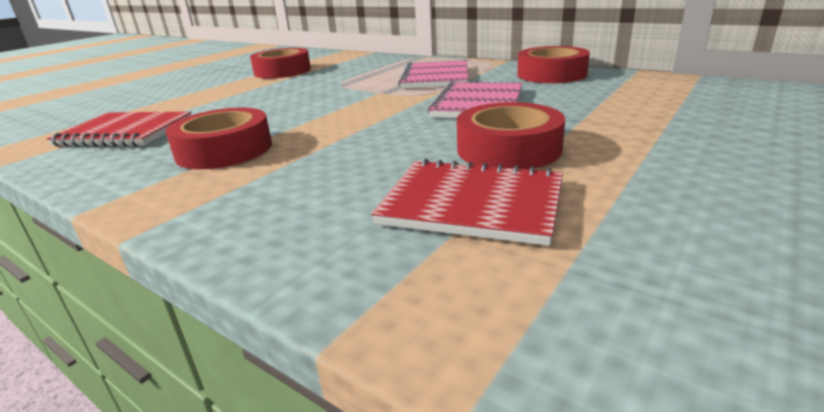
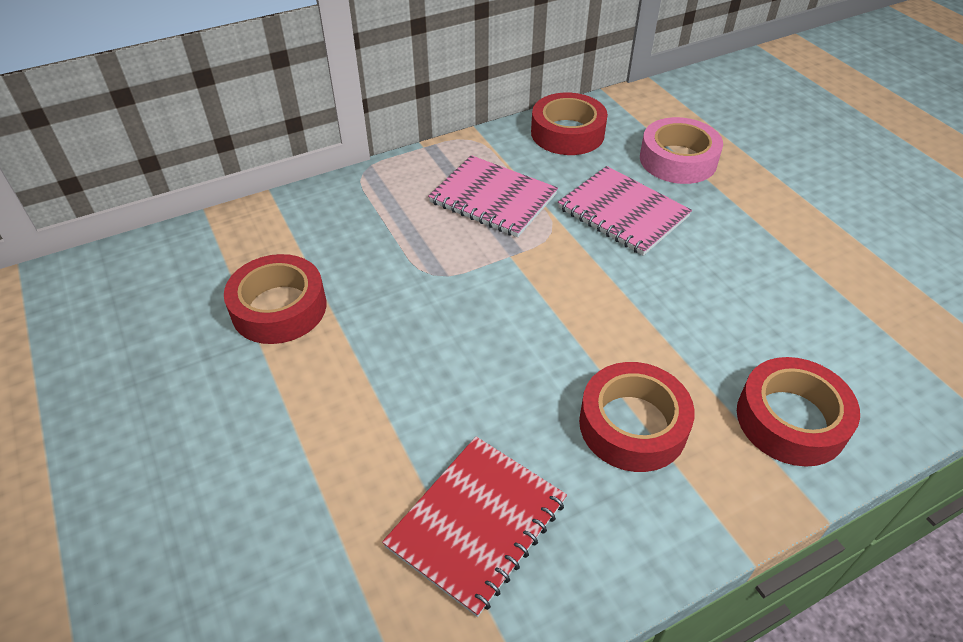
camera: 65 degrees left, 20 degrees up
red notebook [371,158,563,246] -> none
red tape [457,102,565,169] -> red tape moved to [737,357,860,467]
none -> pink tape [640,117,723,184]

